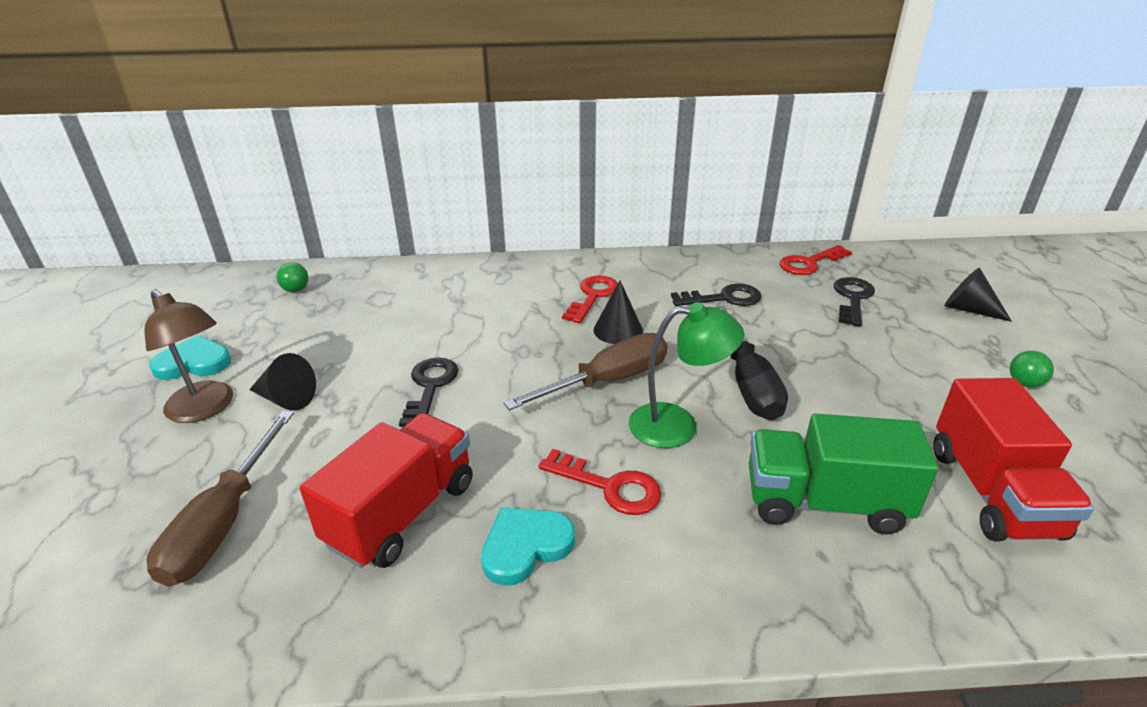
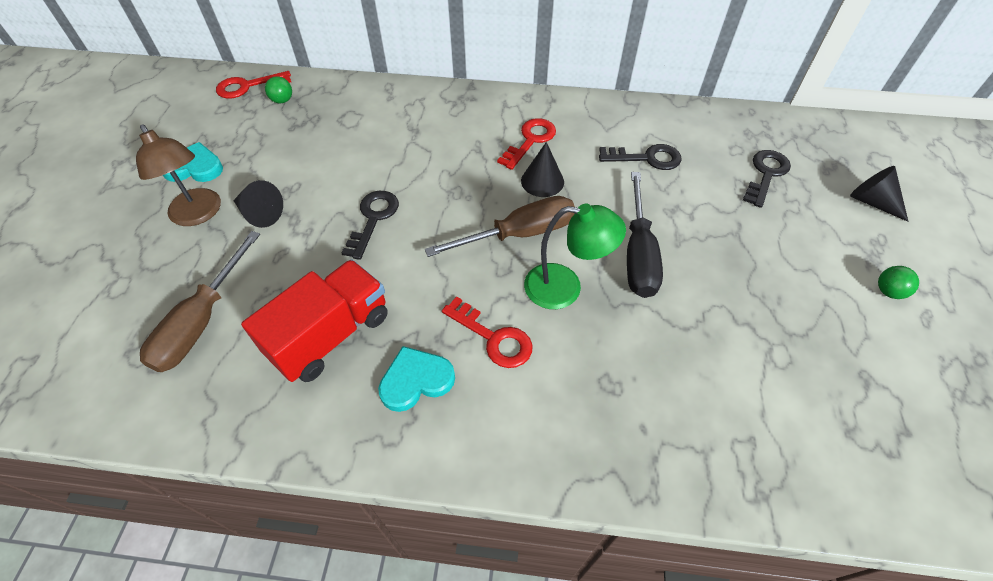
camera: 10 degrees right, 20 degrees up
green truck [749,414,938,535] -> none
red key [780,245,852,275] -> red key moved to [216,71,291,99]
red truck [934,378,1094,542] -> none

